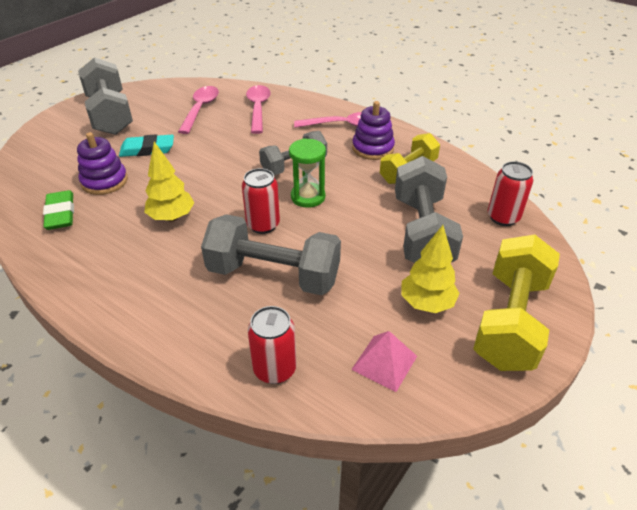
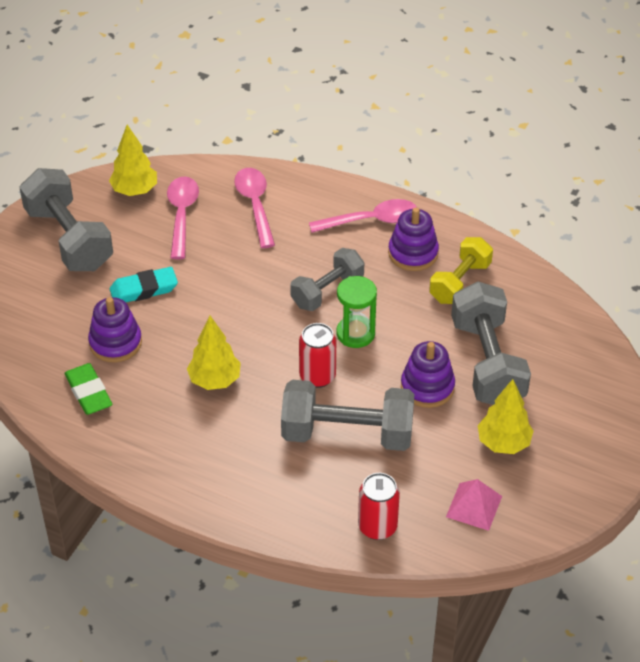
camera: 10 degrees left, 5 degrees up
yellow dumbbell [473,235,560,371] -> none
red can [488,161,533,226] -> none
none -> yellow tree [109,125,157,196]
none -> purple stacking toy [401,341,455,408]

